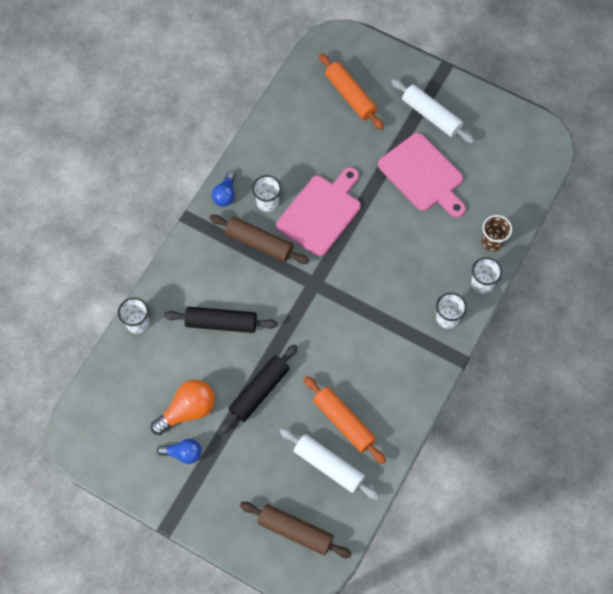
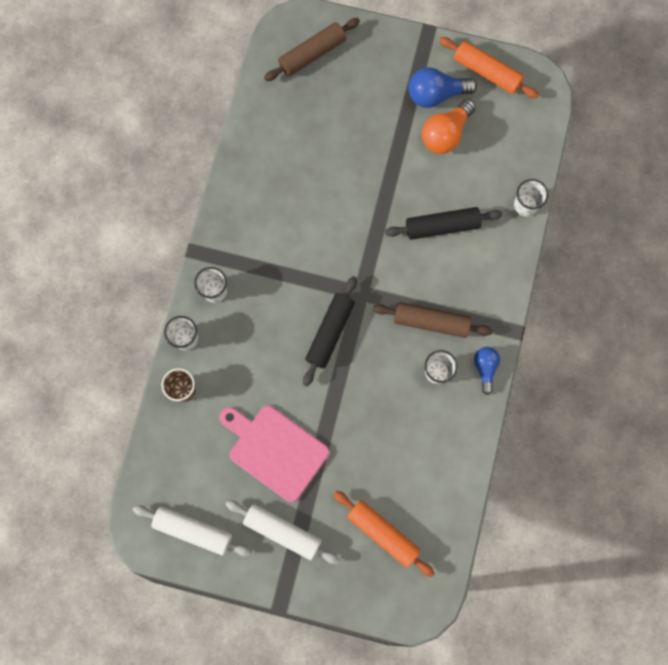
camera: 165 degrees right, 10 degrees up
blue light bulb [157,439,202,464] -> blue light bulb [408,67,477,108], size x1.60
black rolling pin [220,344,298,434] -> black rolling pin moved to [303,276,357,386]
brown rolling pin [240,502,352,558] -> brown rolling pin turned 45 degrees counterclockwise [264,18,360,81]
pink cutting board [276,167,361,256] -> none
white rolling pin [280,428,379,500] -> white rolling pin moved to [133,505,251,557]
orange rolling pin [304,376,386,464] -> orange rolling pin moved to [439,37,539,98]

